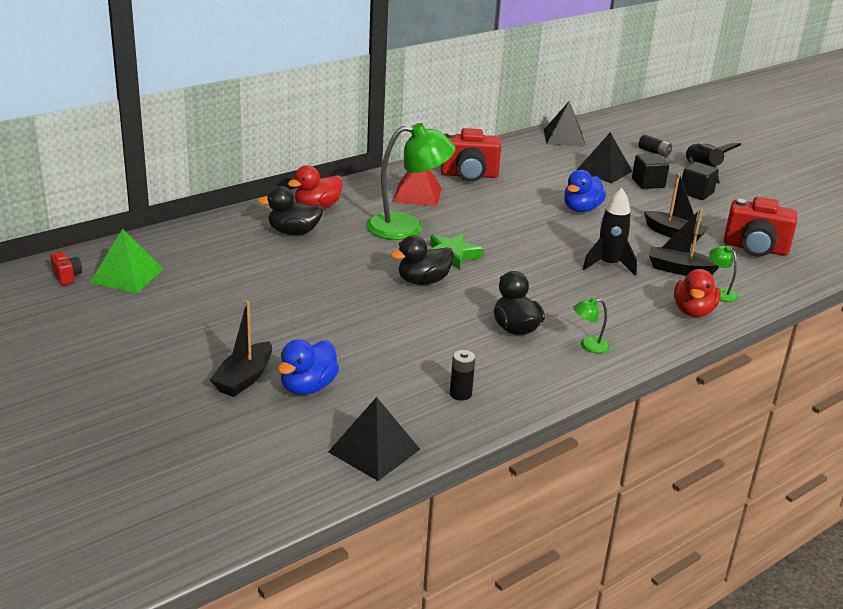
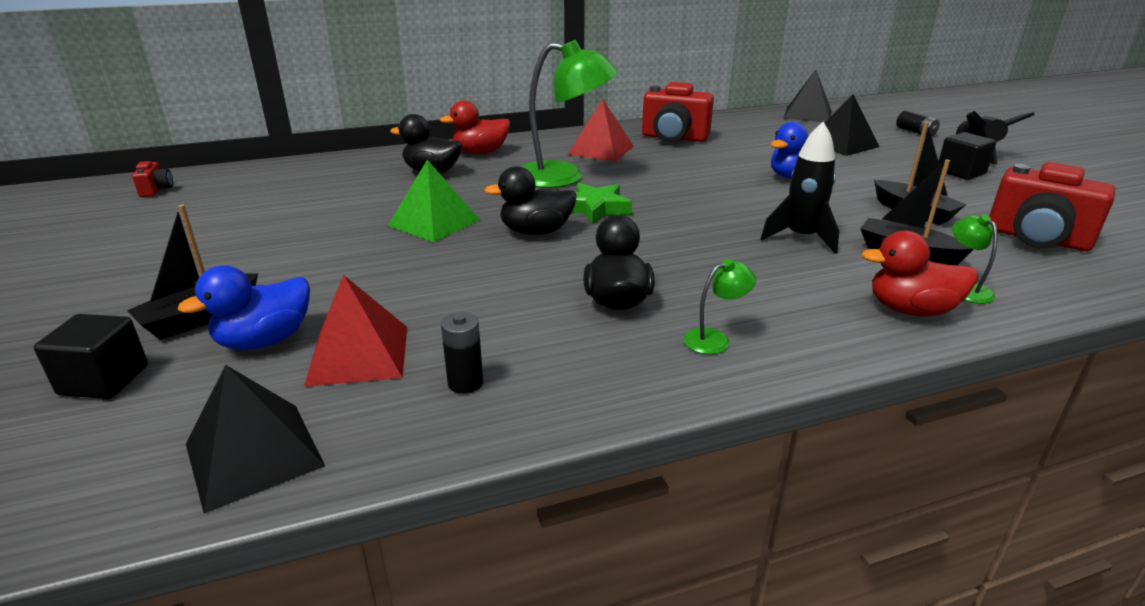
camera: 20 degrees right, 0 degrees up
green pyramid [90,229,164,293] -> green pyramid moved to [388,160,480,242]
green lamp [573,298,610,353] -> green lamp turned 150 degrees clockwise [683,259,756,354]
black cube [632,154,669,189] -> black cube moved to [34,314,148,399]
red duck [674,269,721,317] -> red duck turned 60 degrees clockwise [861,231,978,316]
none -> red pyramid [304,275,407,387]

